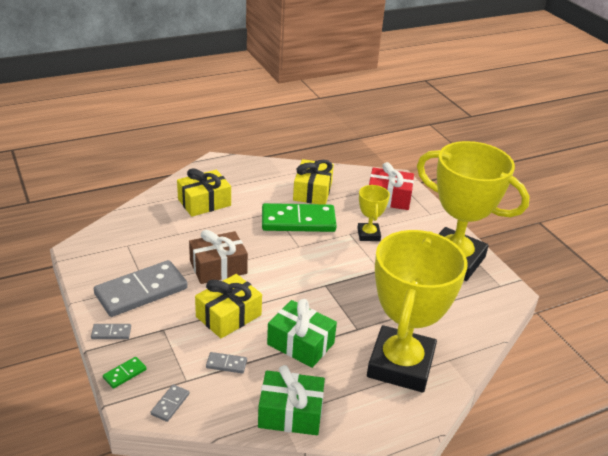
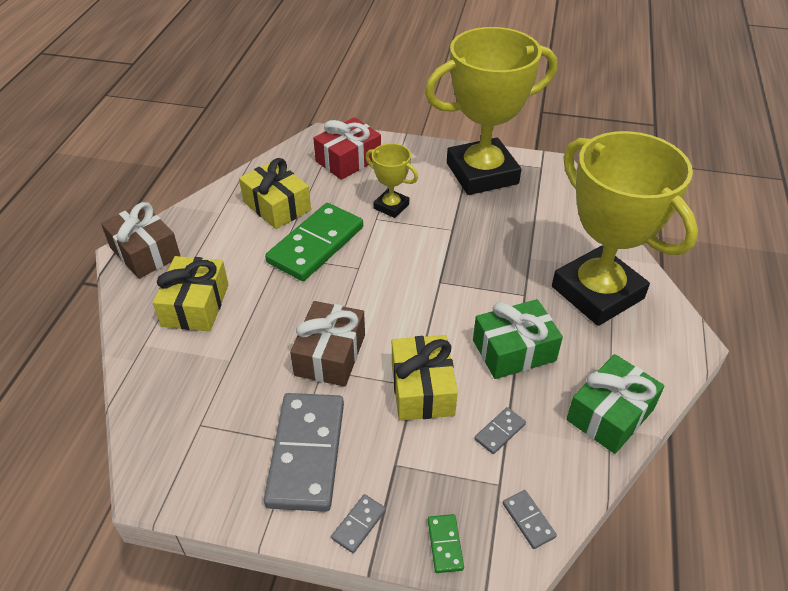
camera: 50 degrees left, 10 degrees up
none -> brown gift [101,202,180,279]

